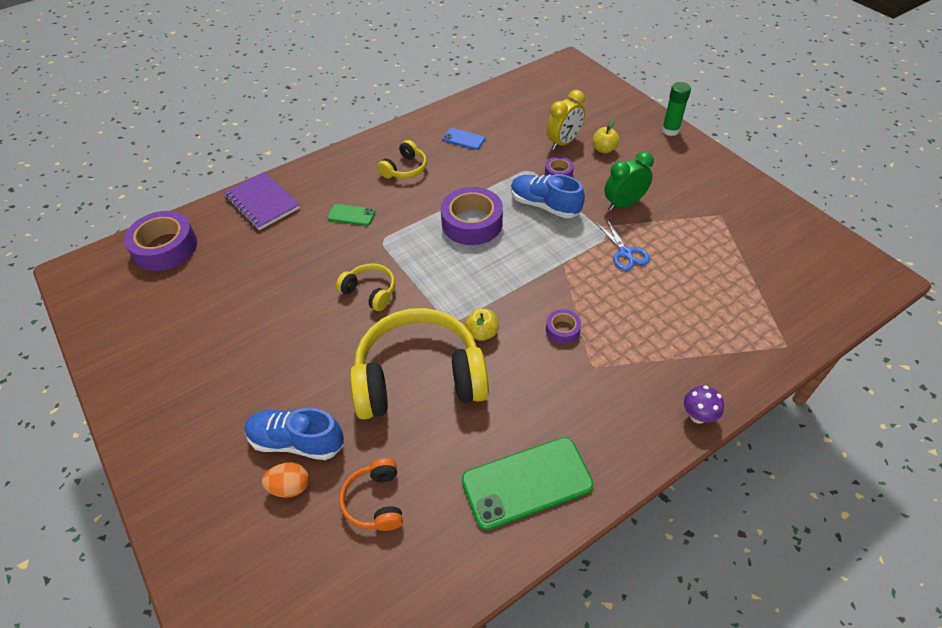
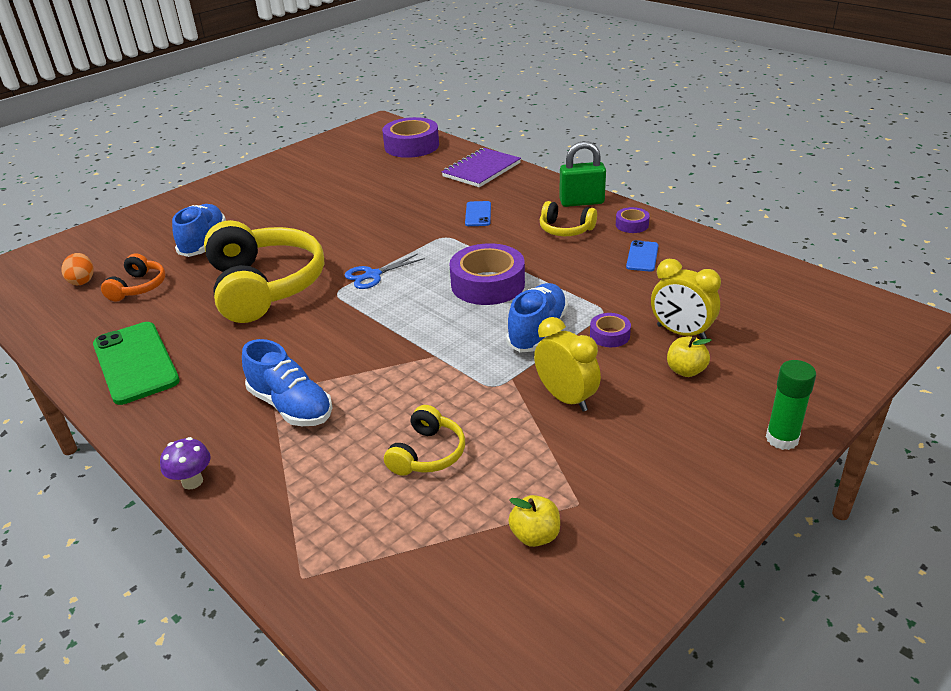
camera: 80 degrees right, 15 degrees down
orange egg [262,462,309,498] -> orange egg moved to [61,253,93,285]
green phone [327,204,375,226] -> blue phone [465,201,491,226]
yellow headphones [336,263,395,311] -> yellow headphones moved to [384,405,465,476]
orange headphones [339,458,403,531] -> orange headphones turned 120 degrees clockwise [101,253,166,302]
yellow apple [465,308,499,341] -> yellow apple moved to [508,495,560,547]
purple tape [546,309,581,344] -> purple tape moved to [616,207,650,233]
blue scissors [596,218,650,271] -> blue scissors moved to [345,254,425,289]
green clock [604,152,654,211] -> yellow clock [534,317,601,411]
none -> blue shoe [242,339,332,426]
none -> green padlock [559,141,606,207]

